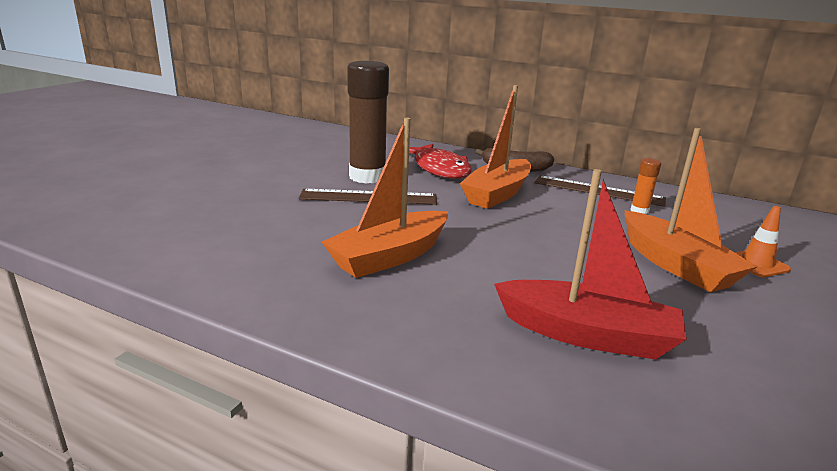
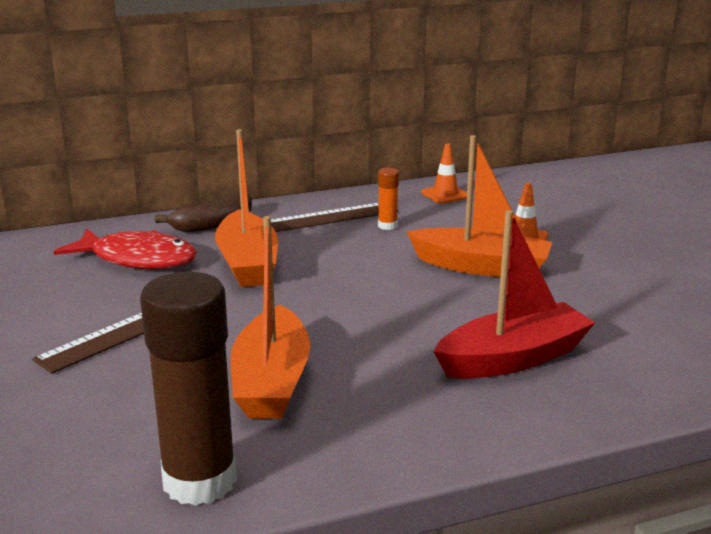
camera: 45 degrees left, 0 degrees up
brown glue stick [347,61,389,184] -> brown glue stick moved to [140,272,237,506]
none -> orange traffic cone [421,144,467,204]

